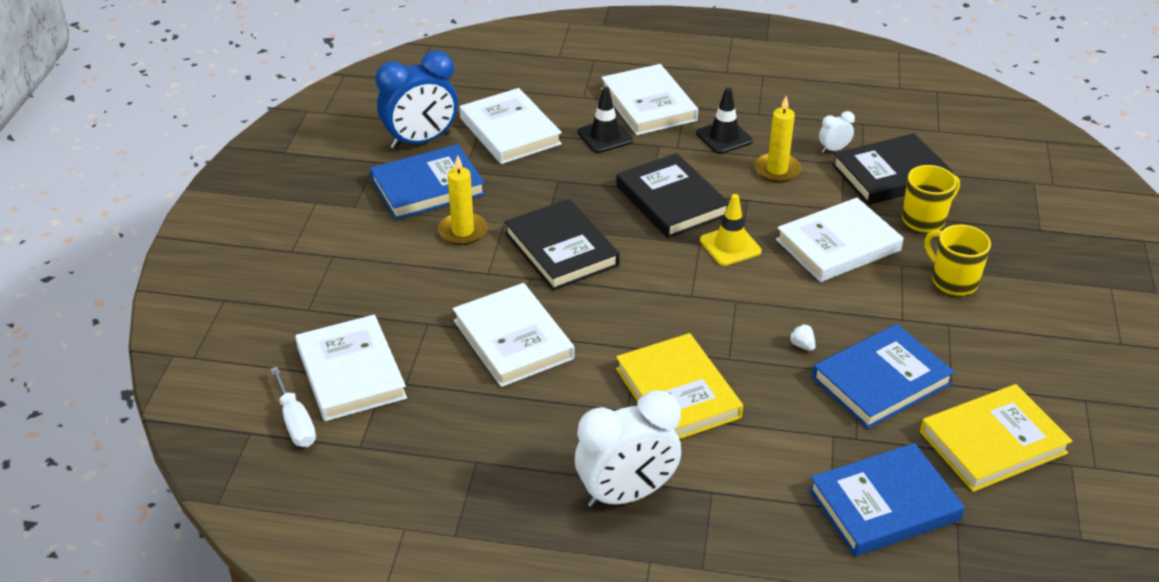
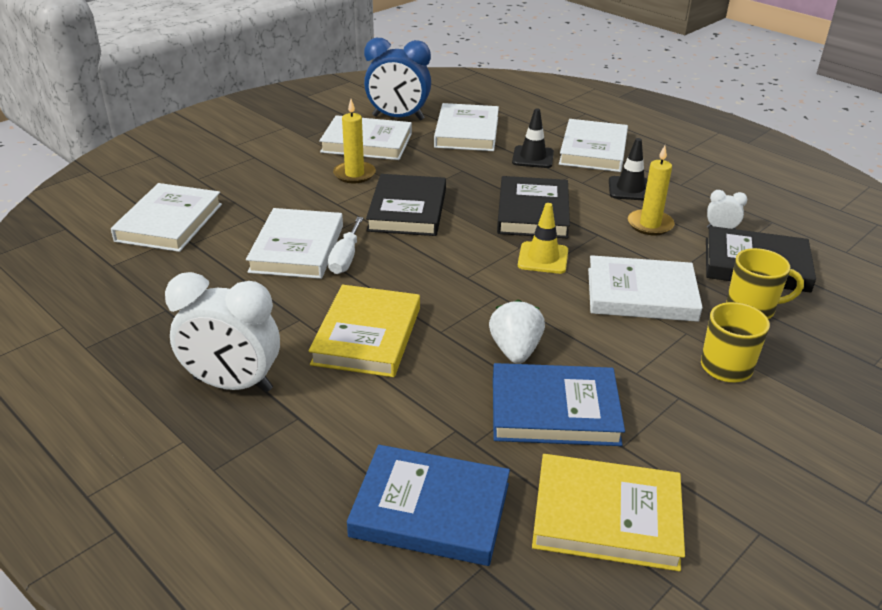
camera: 35 degrees right, 5 degrees down
white screwdriver [270,367,316,447] -> white screwdriver moved to [328,217,363,274]
blue book [370,144,485,220] -> white book [319,115,412,160]
white strawberry [790,324,816,351] -> white strawberry [489,300,545,364], size x2.16

